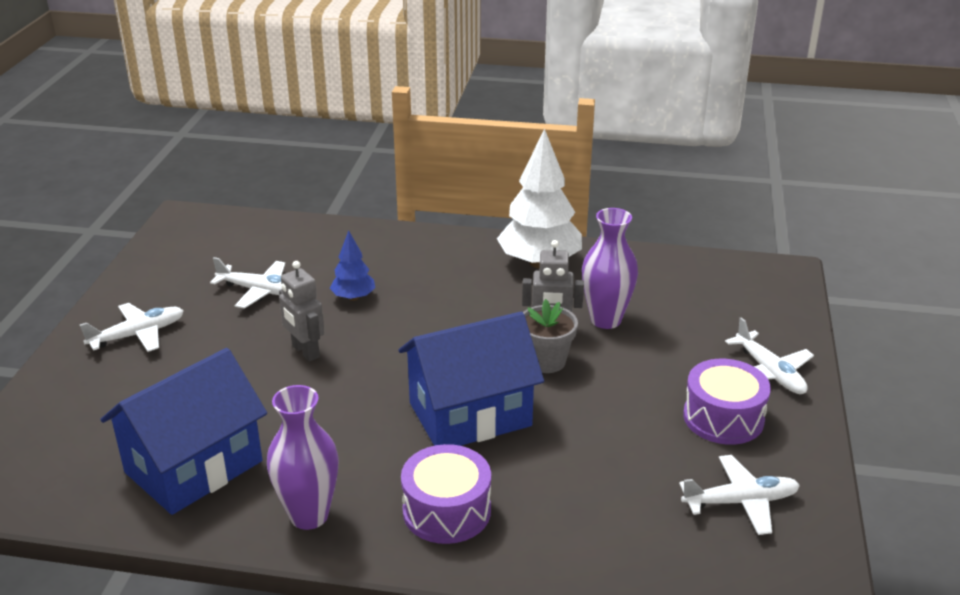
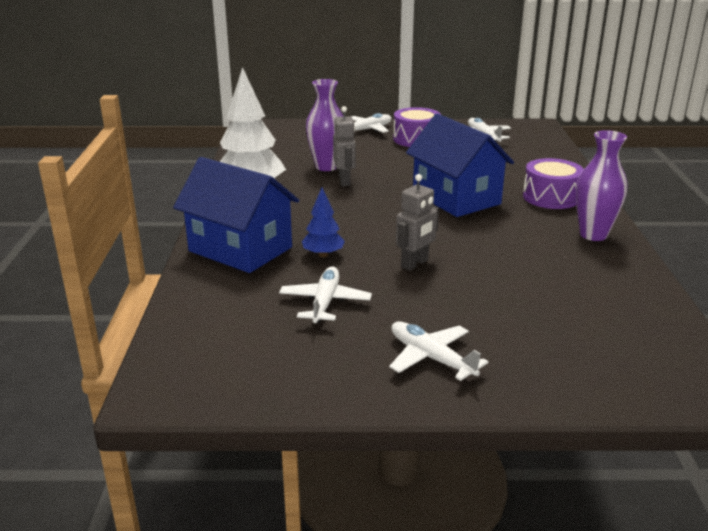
camera: 100 degrees left, 5 degrees down
blue house [100,348,267,515] -> blue house moved to [173,157,299,273]
grey flower pot [523,299,578,373] -> none

